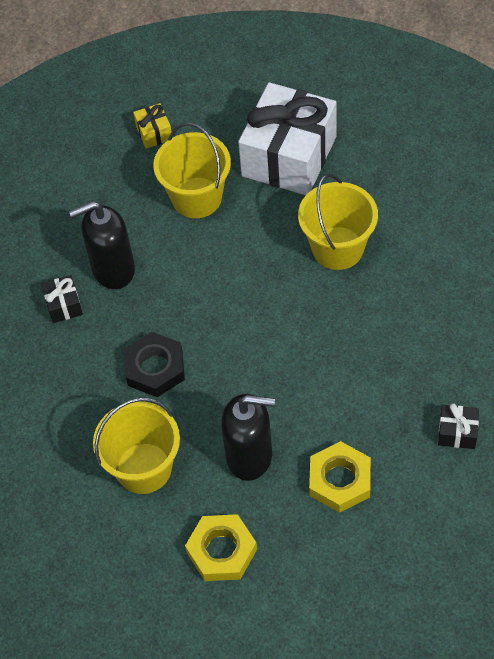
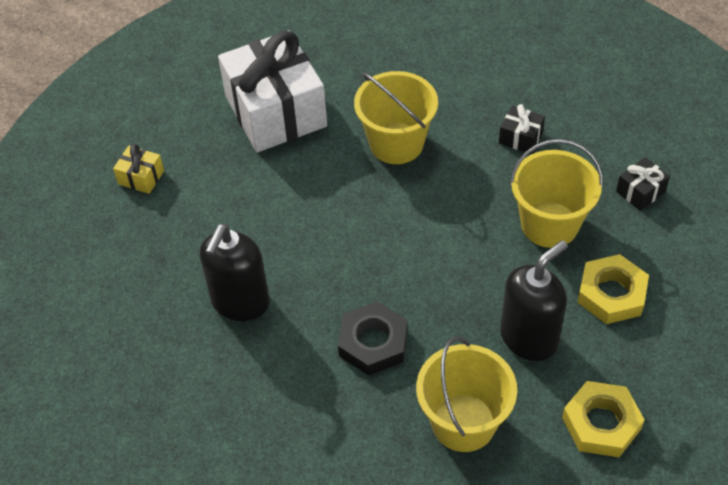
camera: 50 degrees left, 5 degrees down
black gift [41,275,83,323] -> black gift moved to [499,104,545,154]
yellow bucket [153,122,231,218] -> yellow bucket moved to [510,139,603,248]

